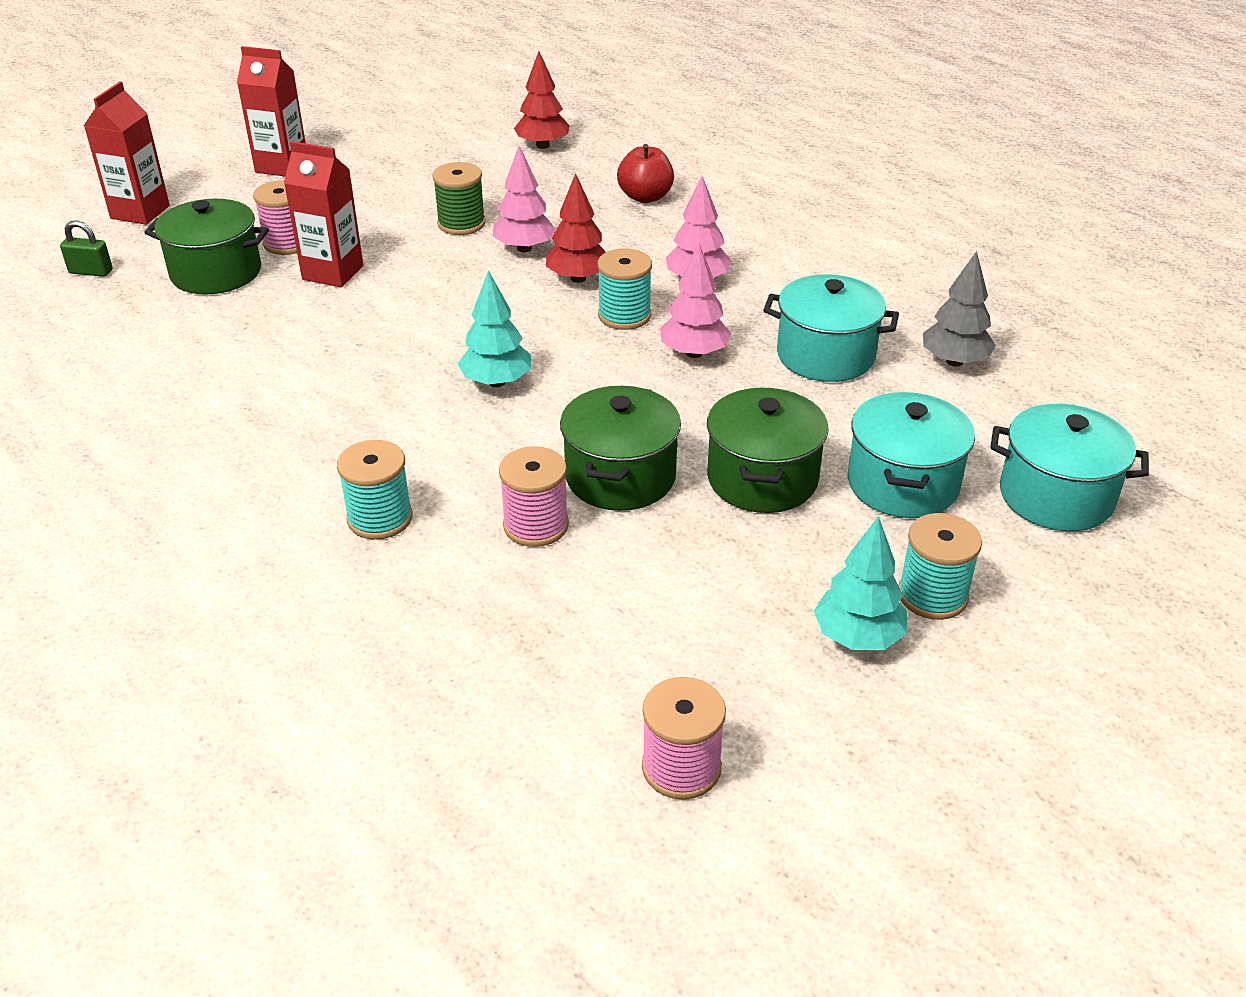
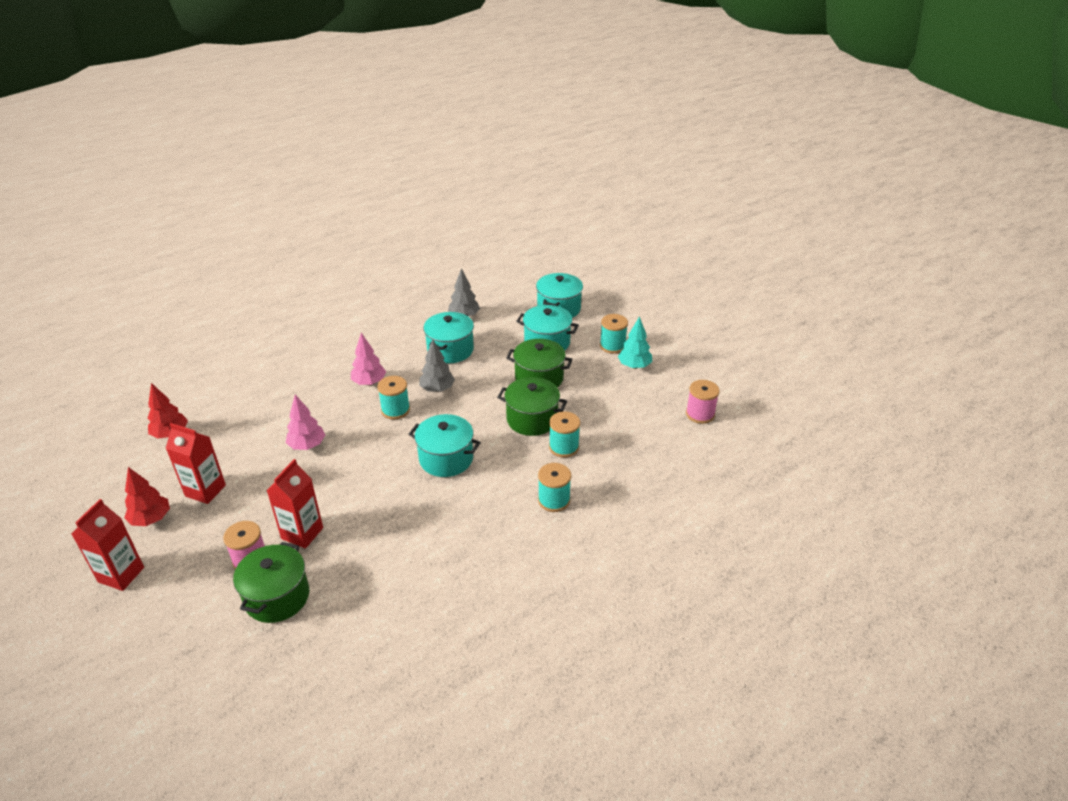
camera: 85 degrees left, 0 degrees up
green padlock [60,220,113,277] -> none
red carton [84,81,170,225] -> red carton moved to [166,423,226,504]
green spool [432,162,486,235] -> none
turquoise tree [458,270,531,387] -> turquoise pot [409,414,481,477]
pink spool [499,446,569,547] -> turquoise spool [549,411,580,458]
red tree [546,173,606,283] -> red tree moved to [124,467,170,526]
red apple [617,144,674,203] -> none
pink tree [660,244,732,358] -> grey tree [419,340,455,392]

